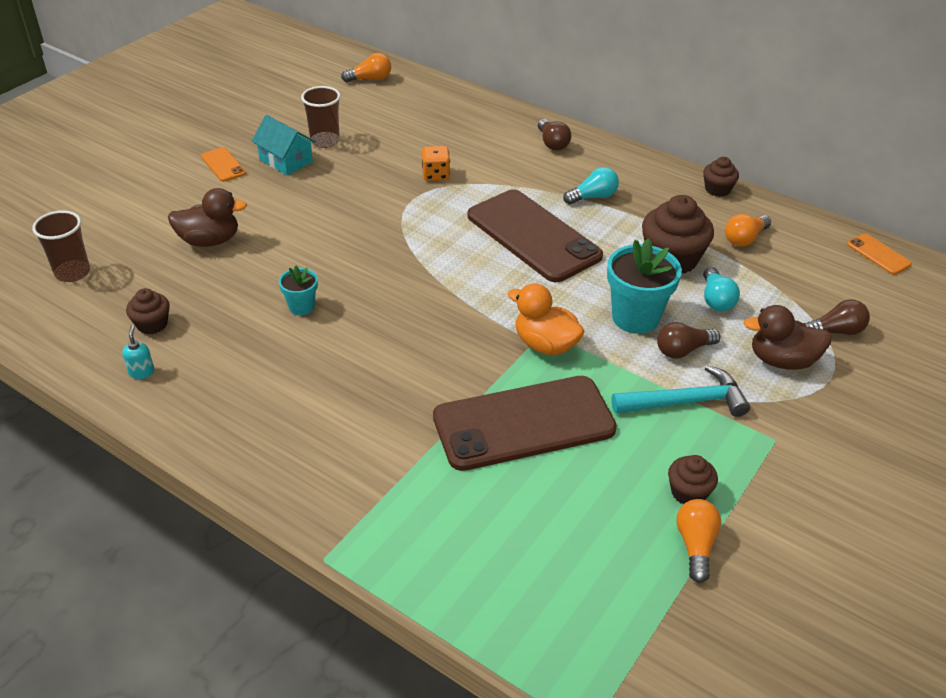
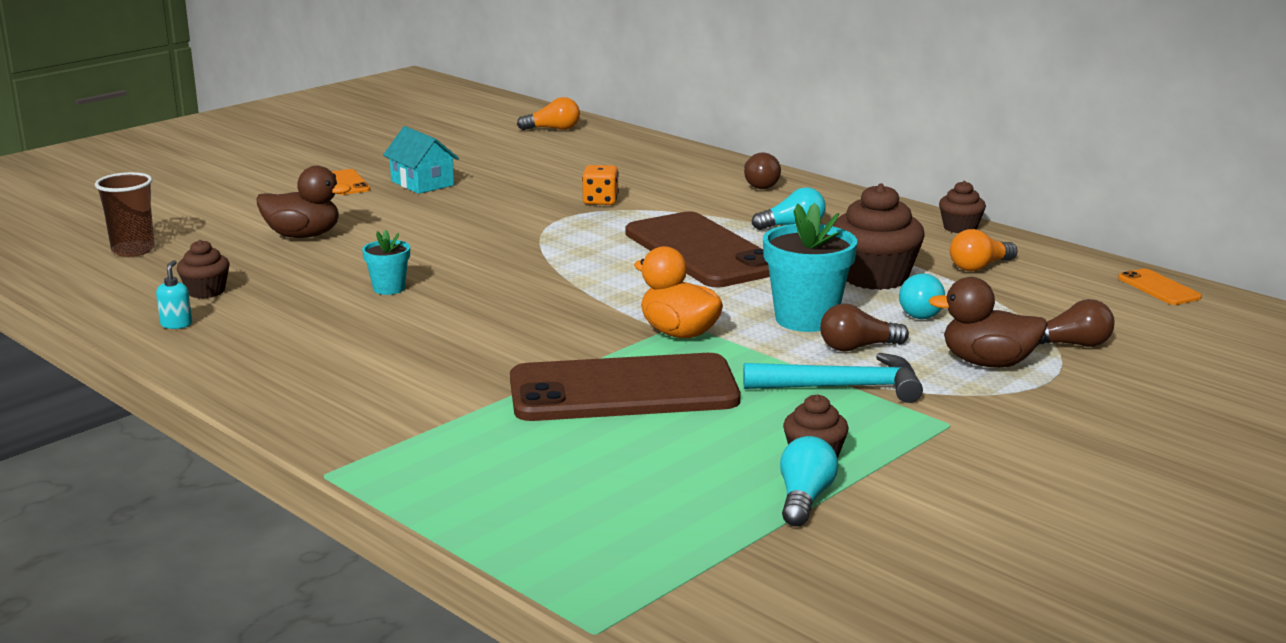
camera: 10 degrees right, 20 degrees down
brown cup [301,86,340,148] -> none
orange light bulb [676,499,721,583] -> turquoise light bulb [780,436,838,527]

